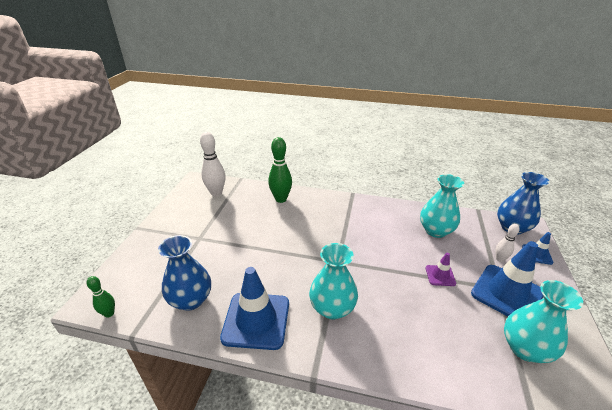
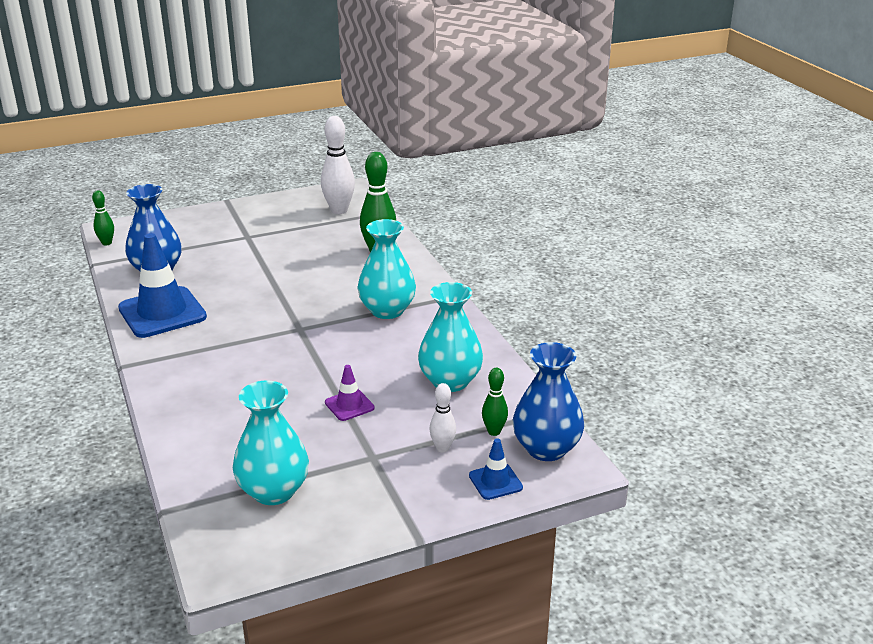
camera: 55 degrees right, 5 degrees down
turquoise vase [309,243,358,319] -> turquoise vase moved to [357,219,416,319]
blue traffic cone [471,241,544,316] -> none
none -> green bowling pin [482,368,508,436]

